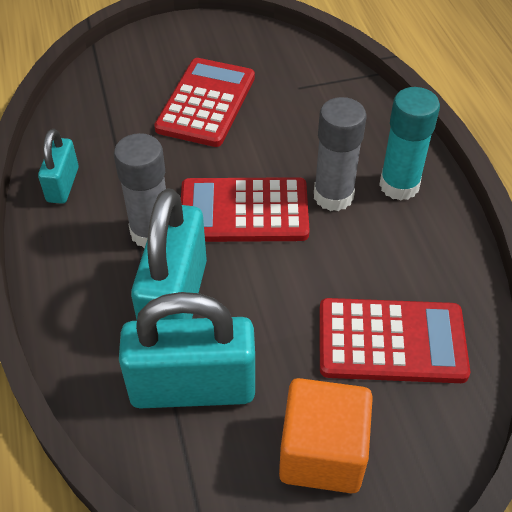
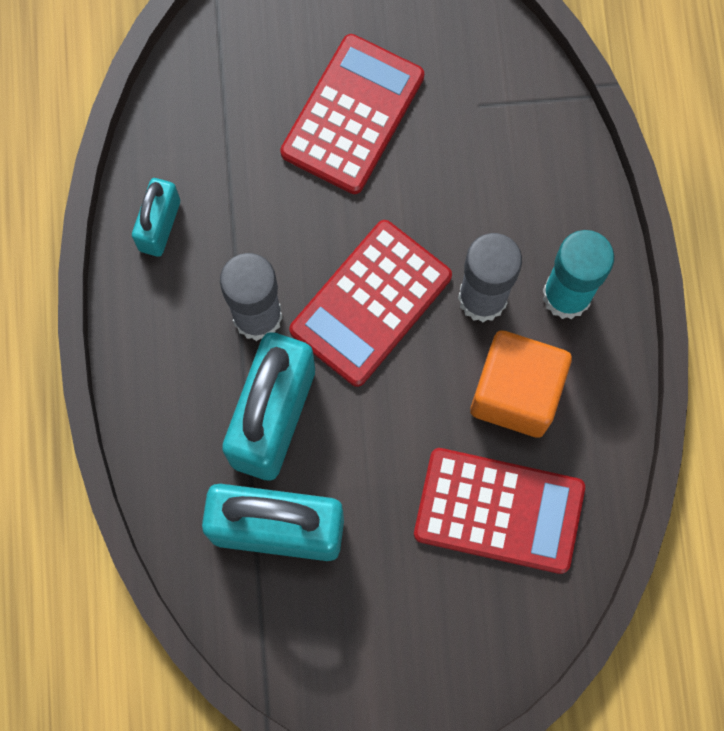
camera: 10 degrees right, 25 degrees up
red calculator [181,177,310,242] -> red calculator turned 60 degrees counterclockwise [289,220,452,387]
orange cube [279,378,373,493] -> orange cube moved to [470,331,572,438]

